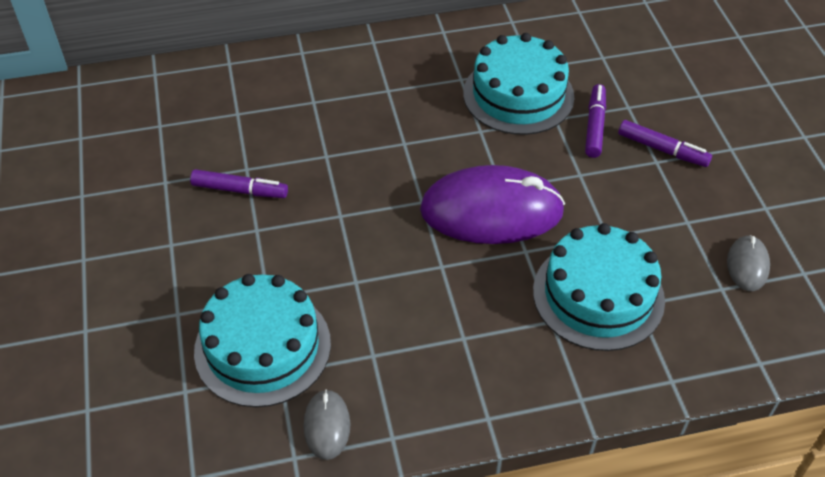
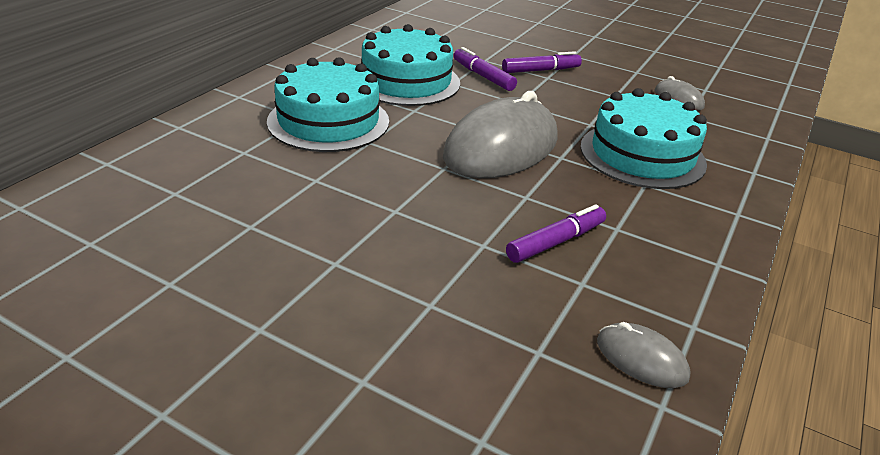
camera: 50 degrees left, 15 degrees down
purple marker [190,169,288,198] -> purple marker moved to [506,204,606,263]
turquoise cake [194,274,331,407] -> turquoise cake moved to [267,57,389,152]
purple mouse [420,165,565,244] -> grey mouse [443,91,557,178]

